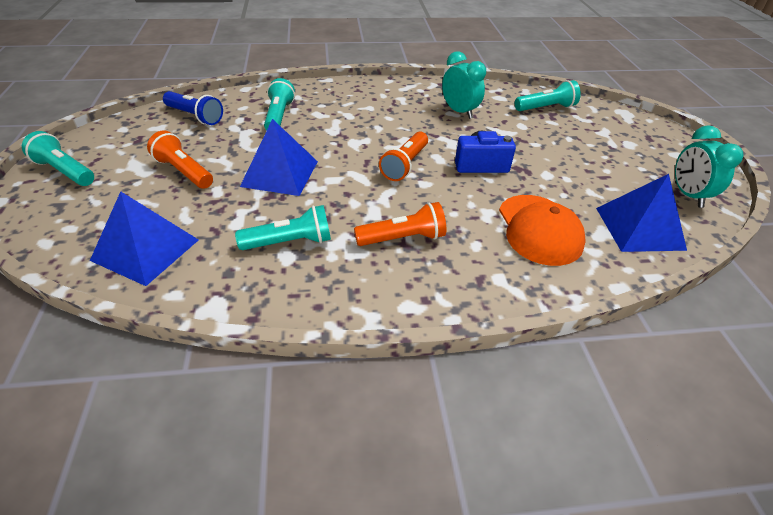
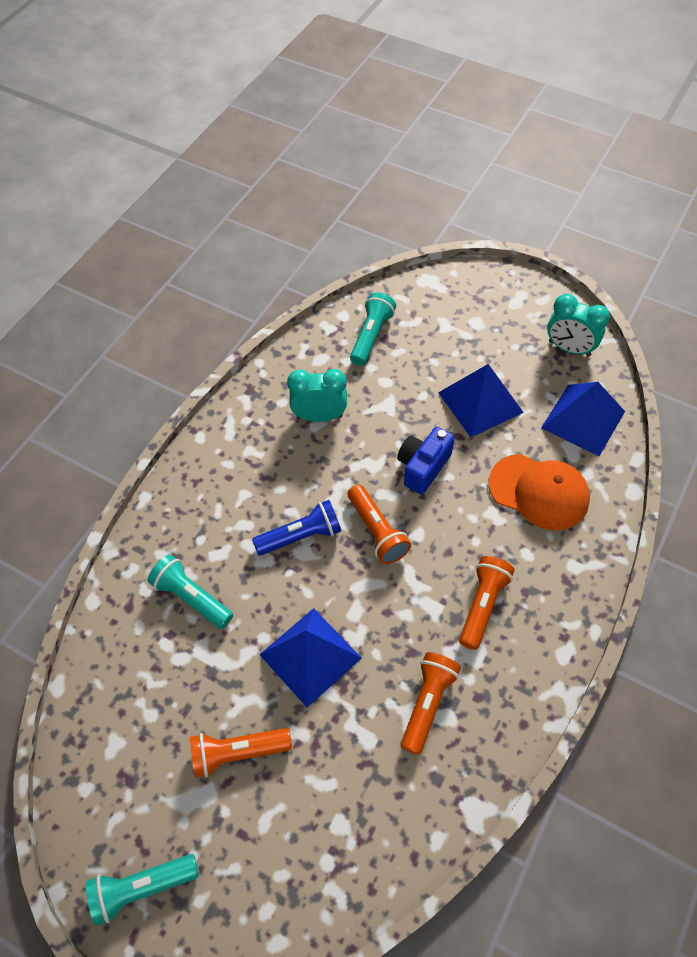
camera: 50 degrees left, 15 degrees up
blue pyramid [90,191,199,286] -> blue pyramid moved to [438,364,524,437]
blue flashlight [163,91,223,125] -> blue flashlight moved to [252,500,341,555]
turquoise flashlight [235,205,331,250] -> orange flashlight [401,652,461,755]

